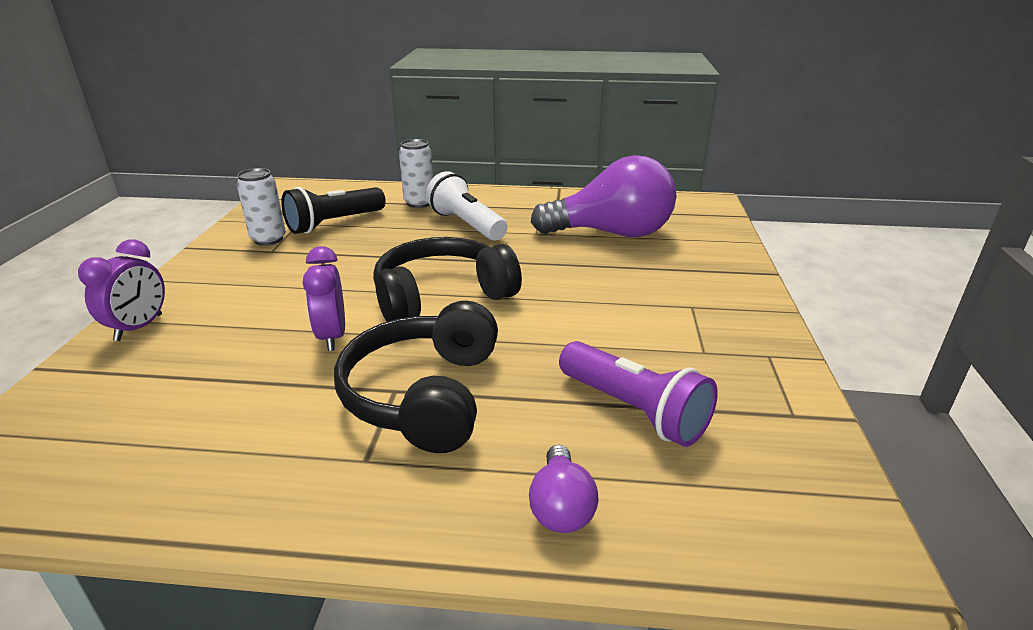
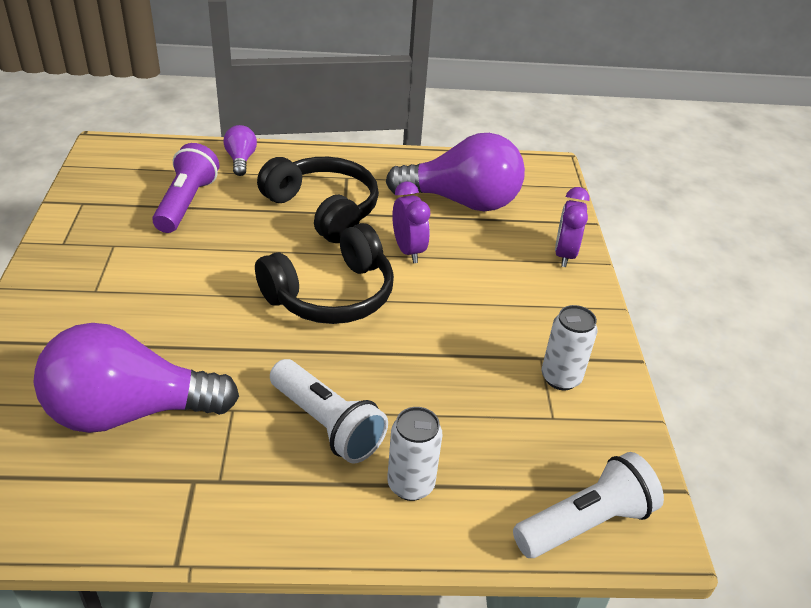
camera: 170 degrees right, 10 degrees up
black flashlight [281,187,386,234] -> none
black headphones [334,301,498,453] -> black headphones turned 45 degrees counterclockwise [257,157,379,243]
purple flashlight [559,341,718,447] -> purple flashlight turned 60 degrees clockwise [152,143,219,233]
none -> purple light bulb [386,133,525,211]
none -> white flashlight [513,452,664,558]

